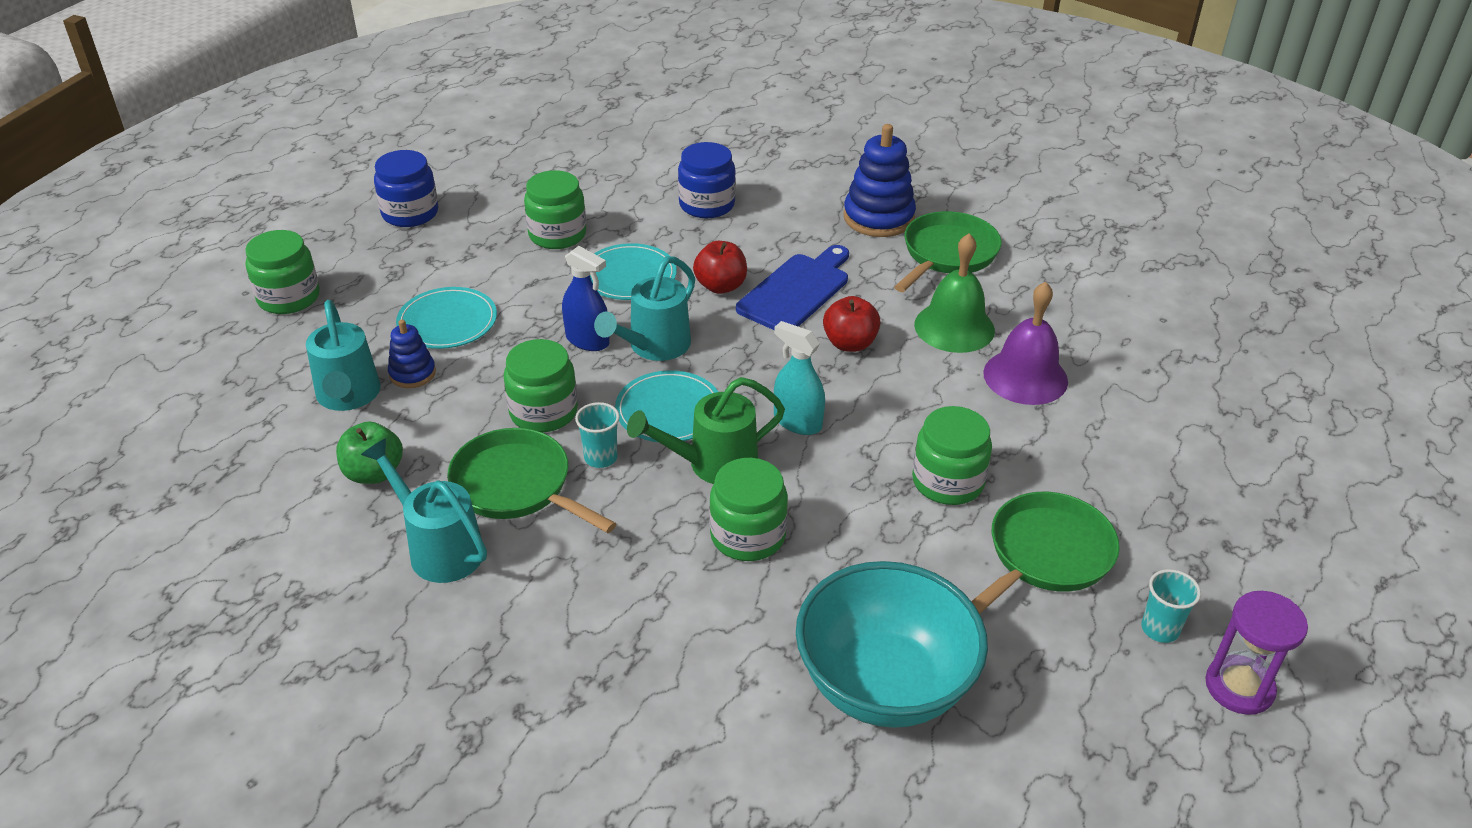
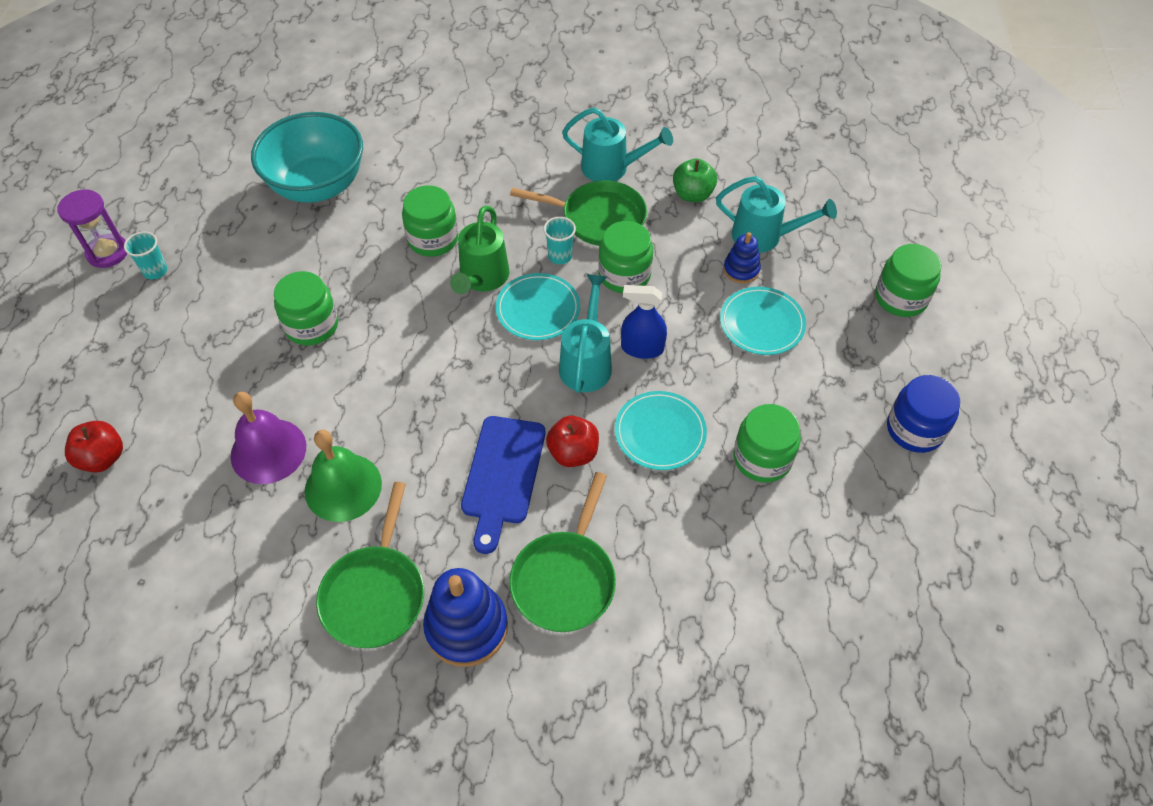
camera: 155 degrees right, 15 degrees up
turquoise watering can [306,300,381,411] -> turquoise watering can turned 150 degrees clockwise [716,176,837,253]
green watering can [627,377,785,484] -> green watering can turned 150 degrees clockwise [450,206,510,294]
blue jar [678,142,736,218] -> none
turquoise spray bottle [774,321,825,435] -> none
red apple [823,296,881,352] -> red apple moved to [65,421,123,473]
green pan [971,492,1120,614] -> green pan moved to [509,472,616,632]

